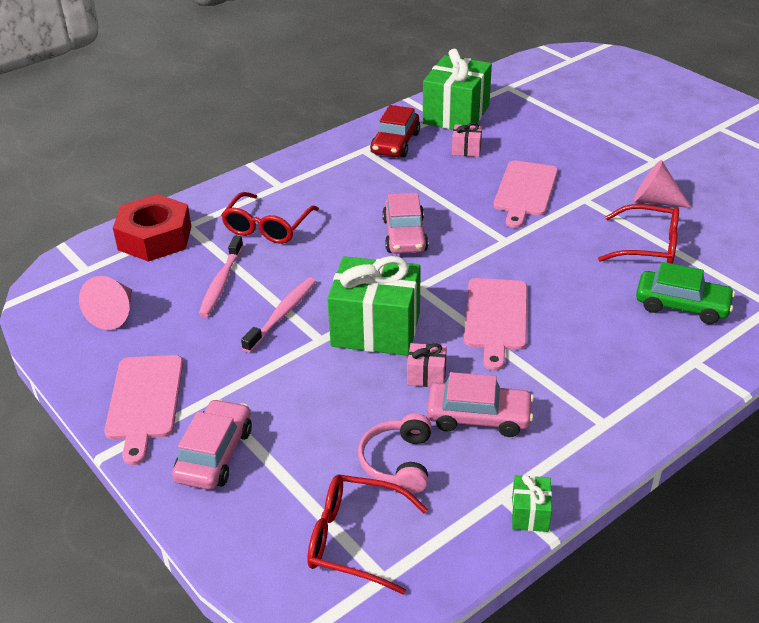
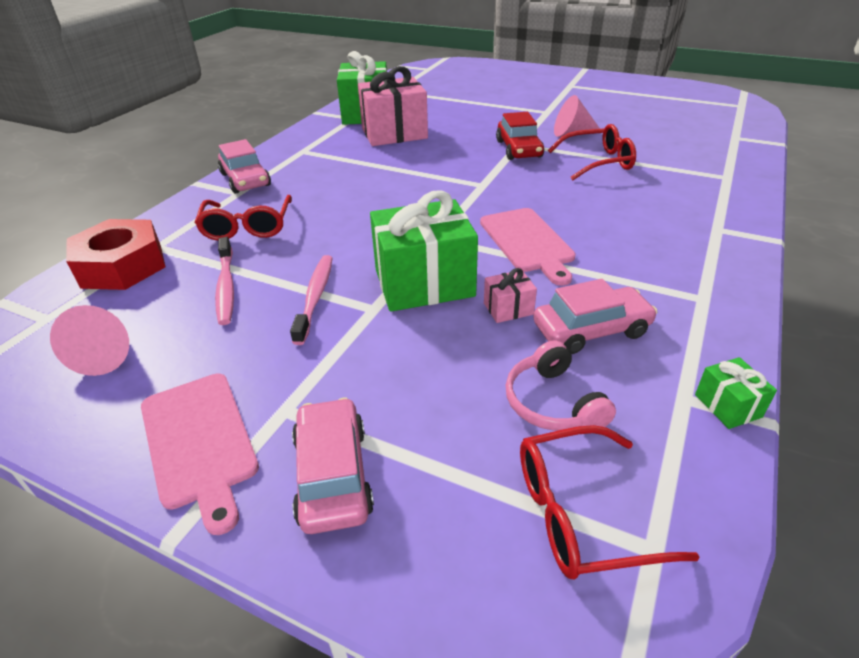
camera: 25 degrees left, 0 degrees up
red car [370,105,420,158] -> red car moved to [496,112,544,160]
pink car [382,193,428,254] -> pink car moved to [218,139,271,194]
pink gift [452,122,482,157] -> pink gift [358,66,428,146], size x2.28
pink cutting board [494,160,558,228] -> none
green car [636,262,735,324] -> none

